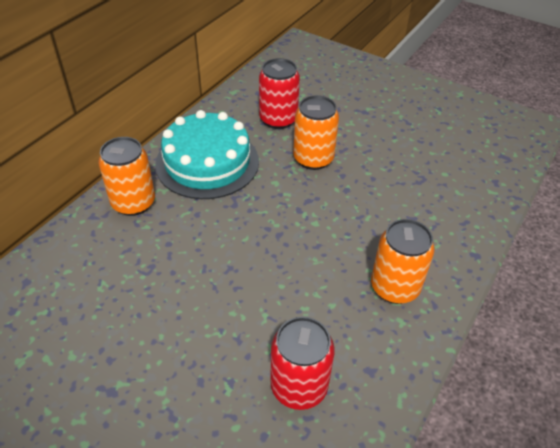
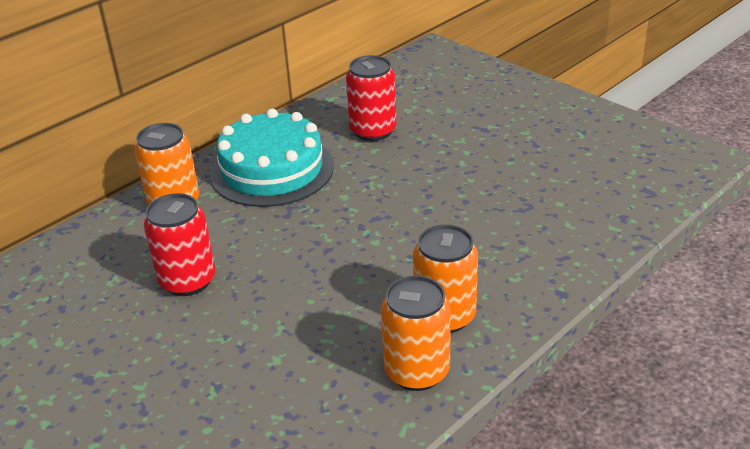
camera: 15 degrees right, 10 degrees down
red can [270,316,335,410] -> red can moved to [144,193,215,296]
orange can [293,95,339,170] -> orange can moved to [381,276,451,391]

